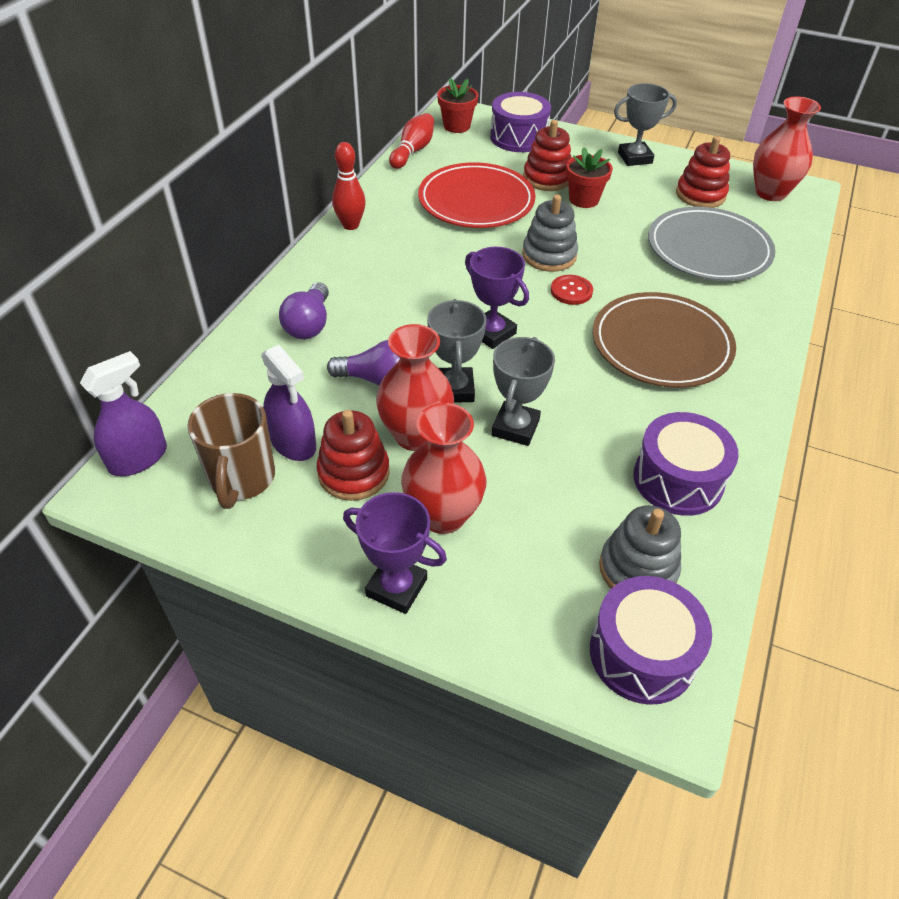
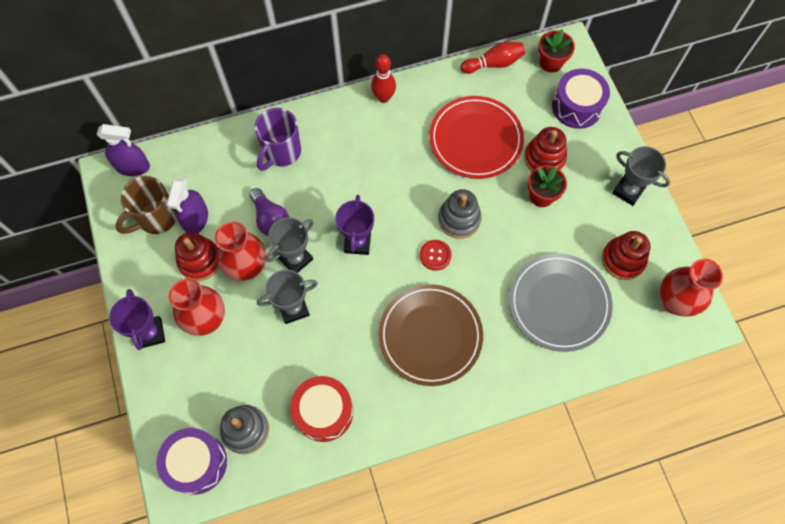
camera: 50 degrees right, 20 degrees up
purple light bulb [279,282,329,339] -> purple mug [255,108,301,171]
purple drum [633,412,739,516] -> red drum [290,376,353,442]

